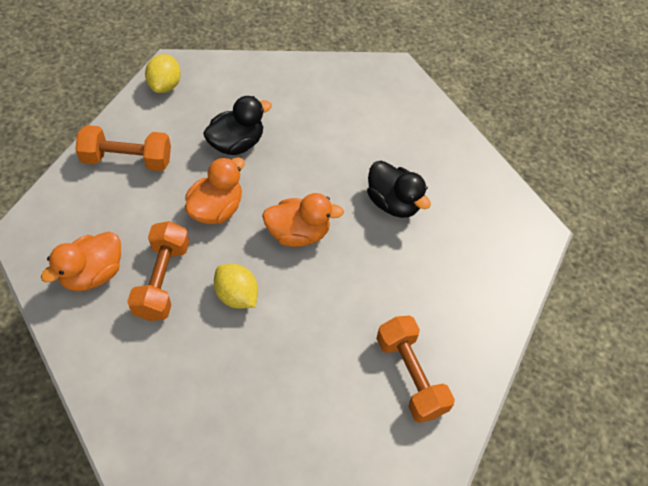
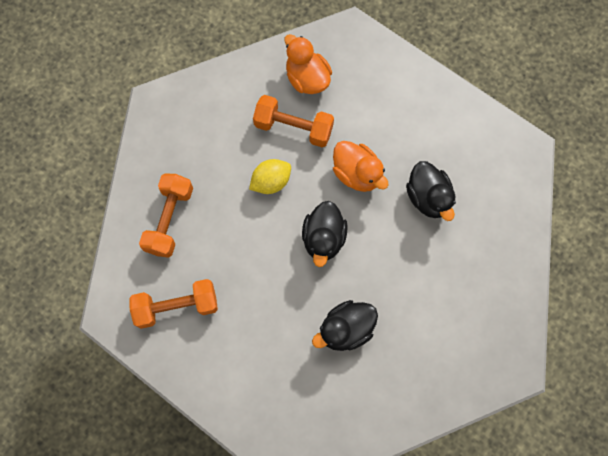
camera: 105 degrees right, 15 degrees up
orange dumbbell [75,125,171,171] -> orange dumbbell moved to [139,173,193,258]
yellow lemon [145,54,181,93] -> none
orange duck [262,193,344,247] -> black duck [302,201,348,267]

